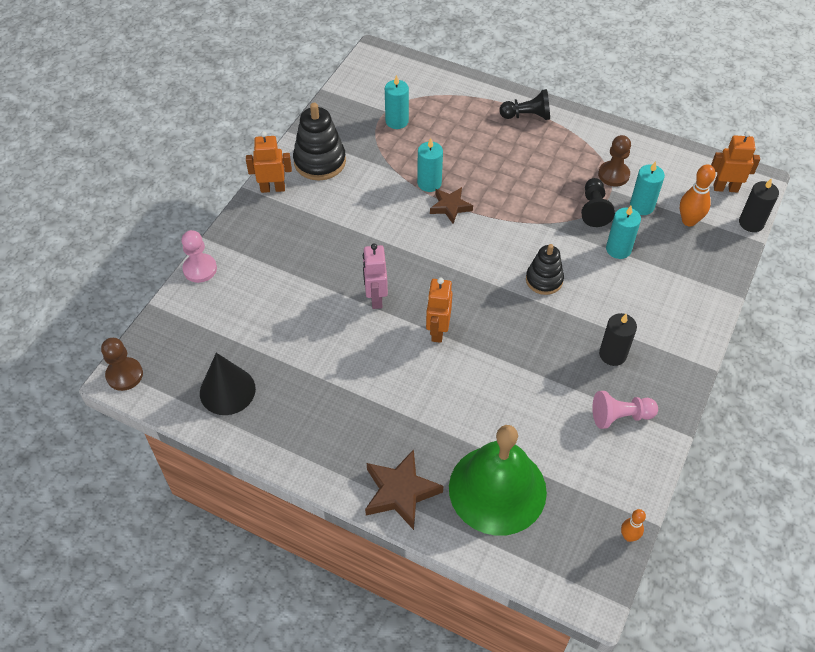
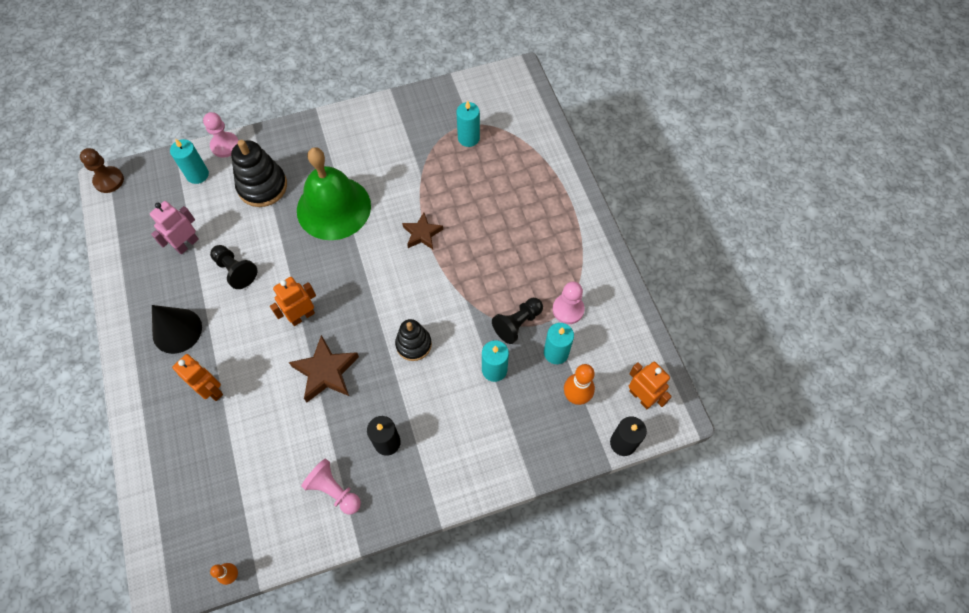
camera: 45 degrees right, 10 degrees up
black cone [200,353,256,415] -> black cone moved to [152,305,202,354]
orange robot [246,131,292,193] -> orange robot moved to [172,354,223,401]
black stacking toy [293,103,346,181] -> black stacking toy moved to [231,140,287,207]
pink robot [363,243,388,309] -> pink robot moved to [150,201,199,255]
brown star [365,449,443,530] -> brown star moved to [289,335,359,402]
turquoise candle [417,138,443,192] -> turquoise candle moved to [170,139,209,184]
green bell [449,425,547,536] -> green bell moved to [297,147,371,240]
black pawn [499,89,550,120] -> black pawn moved to [210,245,257,289]
brown pawn [598,135,631,187] -> pink pawn [553,282,585,324]

